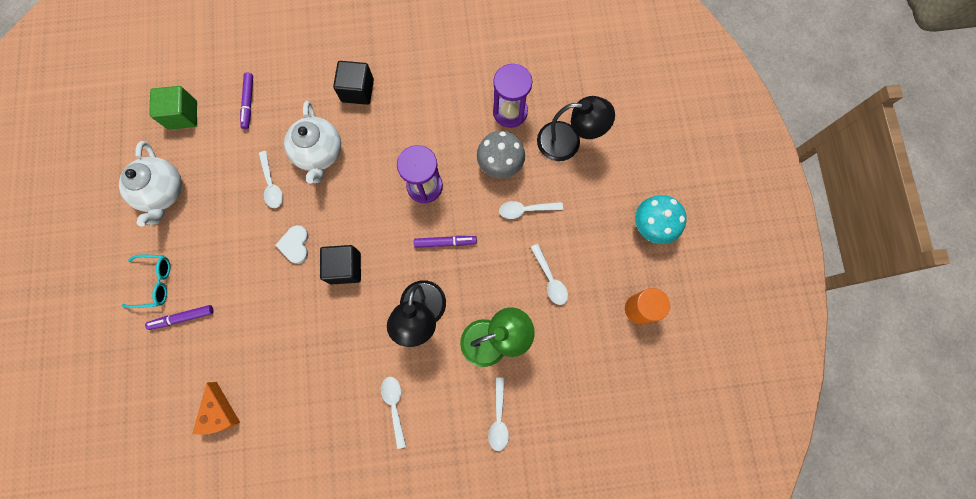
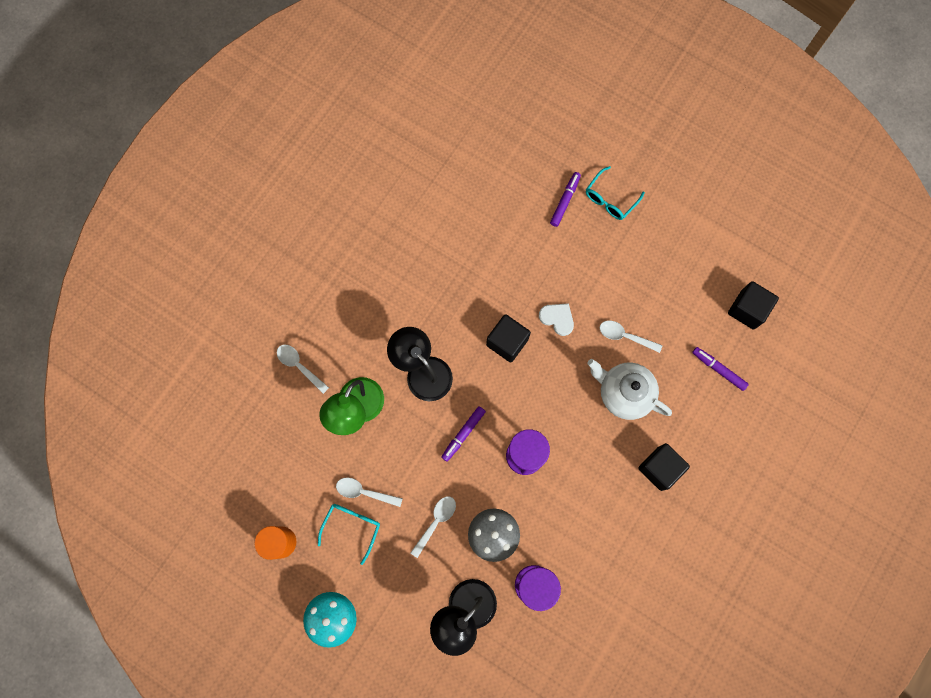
camera: 130 degrees right, 0 degrees up
white teapot [119,141,182,227] -> none
green cube [149,86,197,130] -> black cube [728,281,779,330]
orange cheese [192,382,240,435] -> none
white spoon [381,377,406,449] -> none
none -> turquoise glasses [318,504,380,565]

